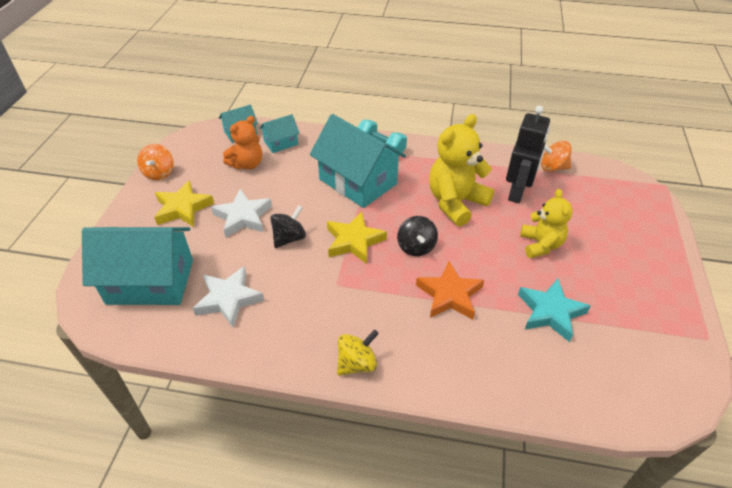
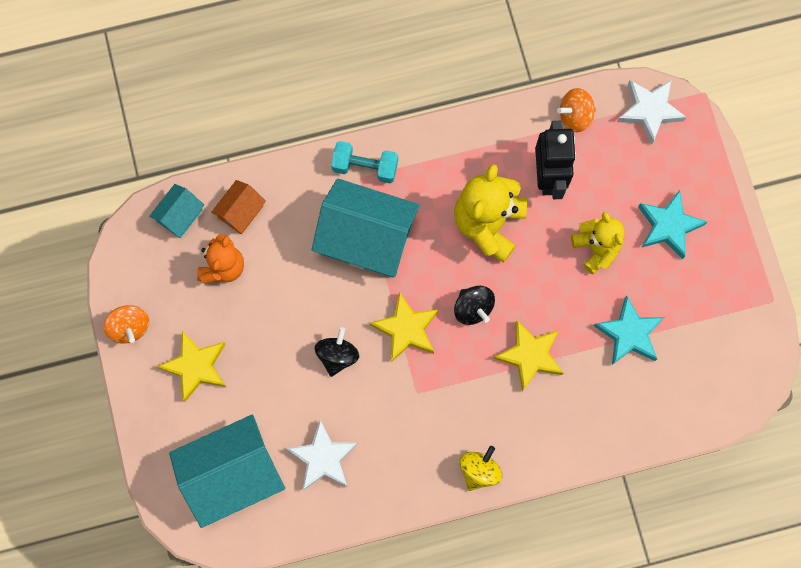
camera: 25 degrees left, 30 degrees up
white star [211,189,272,237] -> white star moved to [617,80,687,145]
turquoise house [259,114,300,153] -> orange house [211,180,266,234]
orange star [416,261,484,319] -> yellow star [494,320,564,391]
none -> turquoise star [638,190,707,259]

